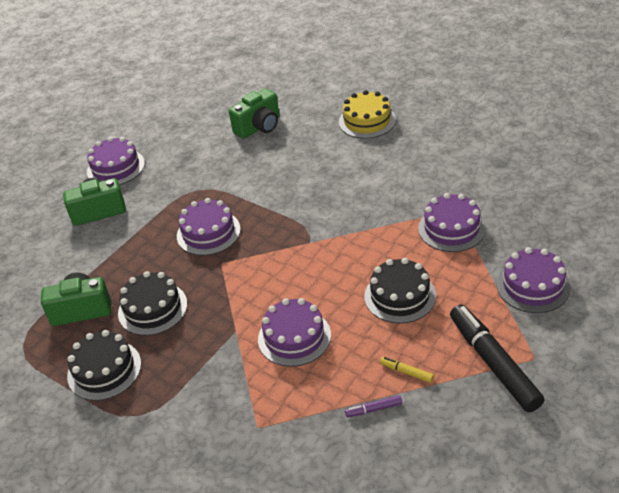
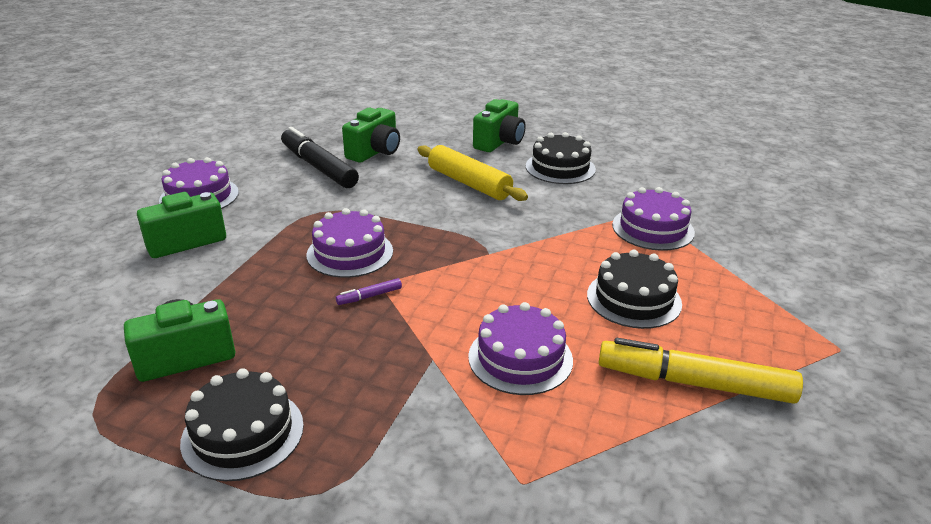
camera: 20 degrees left, 10 degrees down
black cake [118,271,187,336] -> black cake moved to [526,132,596,184]
yellow cake [339,90,396,139] -> green camera [473,99,526,152]
purple marker [345,395,402,417] -> purple marker moved to [336,278,402,305]
yellow marker [380,357,434,383] -> yellow marker [599,338,803,404], size x2.45
black marker [450,305,544,412] -> black marker moved to [281,127,359,188]
purple cake [497,247,571,313] -> none
none -> yellow rolling pin [417,145,528,201]

